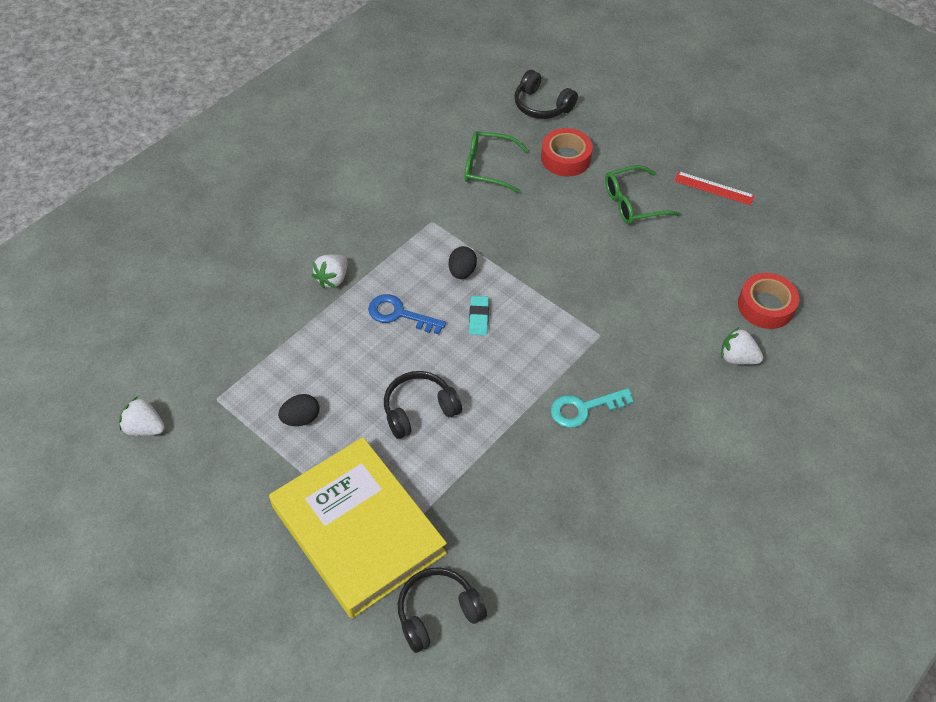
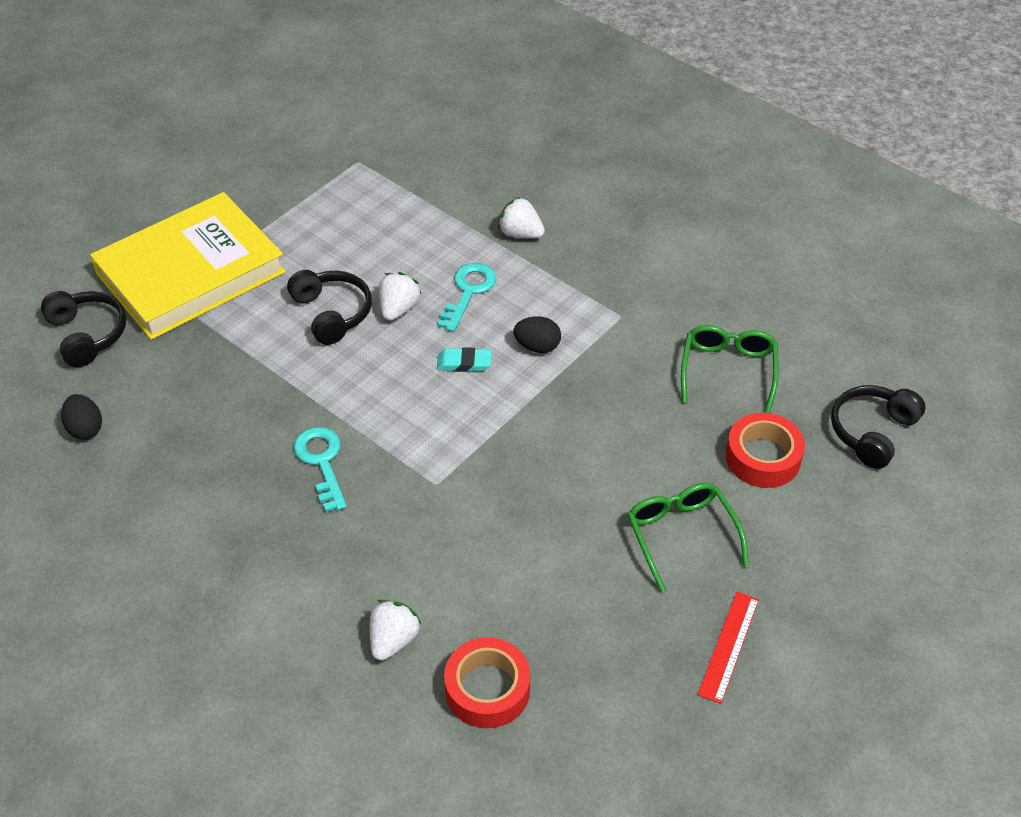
camera: 90 degrees right, 5 degrees down
white strawberry [119,396,165,436] -> white strawberry moved to [379,272,422,321]
black egg [278,394,319,426] -> black egg moved to [61,394,102,439]
blue key [368,294,446,335] -> turquoise key [437,263,496,332]

